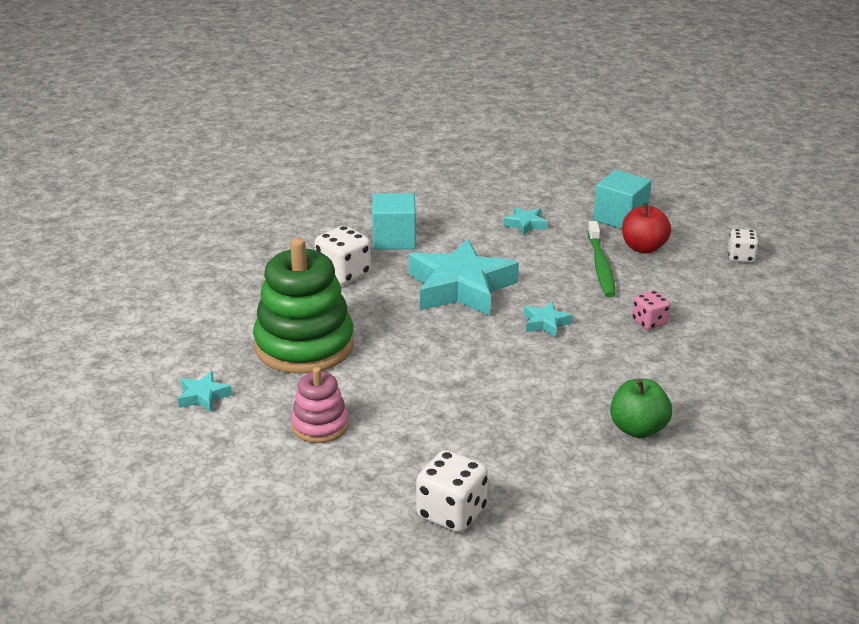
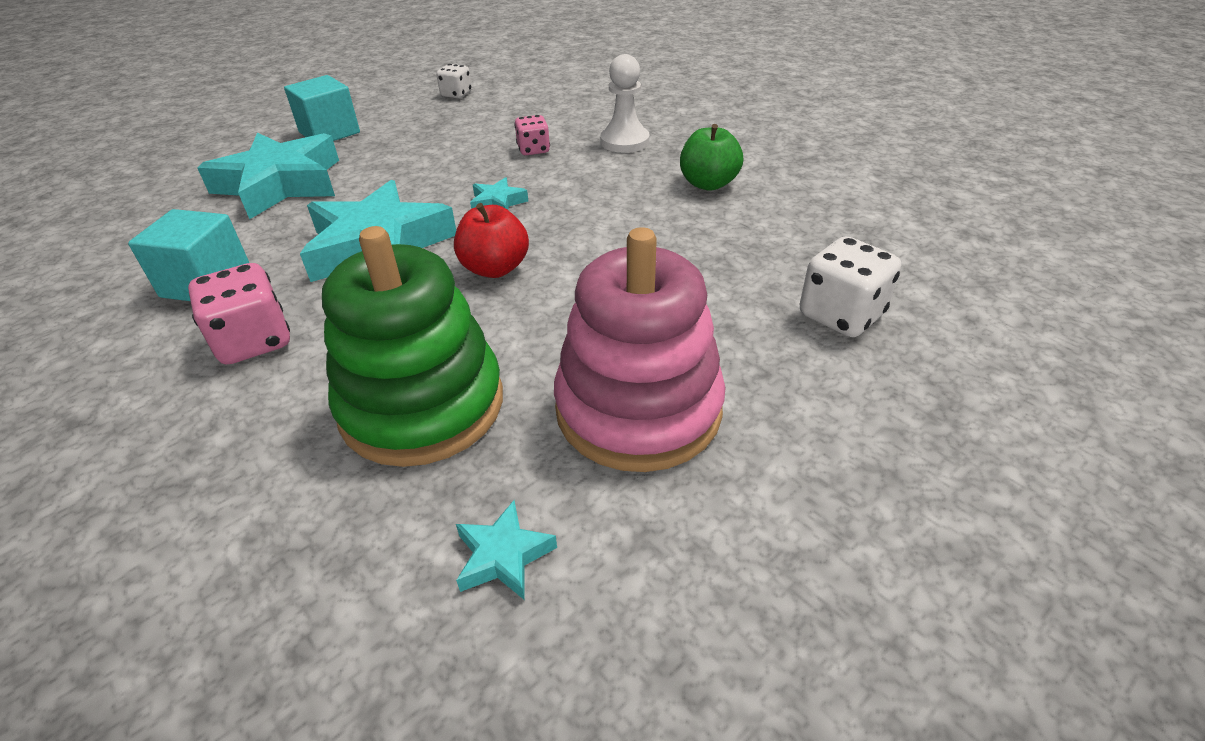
camera: 75 degrees left, 10 degrees up
pink stacking toy [291,367,349,443] -> pink stacking toy [554,227,725,472], size x1.90
white dice [315,226,371,285] -> pink dice [188,263,290,364]
turquoise star [503,207,547,236] -> turquoise star [197,133,339,219], size x2.35
green toothbrush [588,221,616,297] -> none
red apple [622,203,671,253] -> red apple moved to [454,203,529,278]
none -> white pawn [600,54,650,153]

